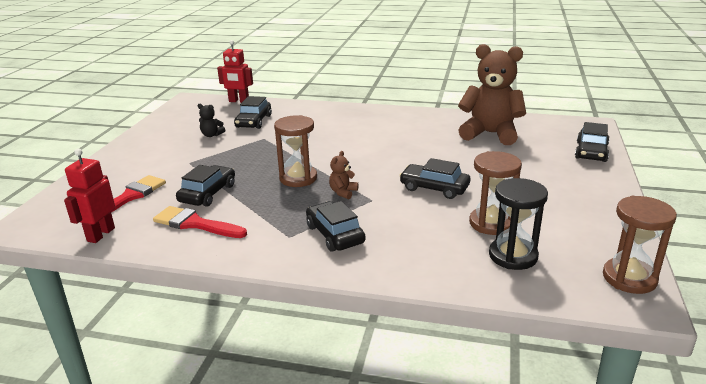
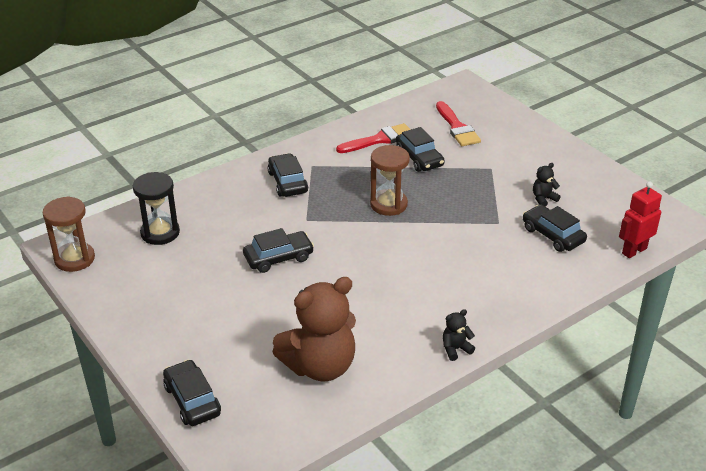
camera: 130 degrees right, 10 degrees up
red robot [64,148,115,243] -> none
black car [306,201,366,252] -> black car turned 120 degrees counterclockwise [268,153,308,197]
brown teddy bear [329,151,358,199] -> none
brown hourglass [469,151,522,235] -> none
none -> black teddy bear [443,309,475,361]

